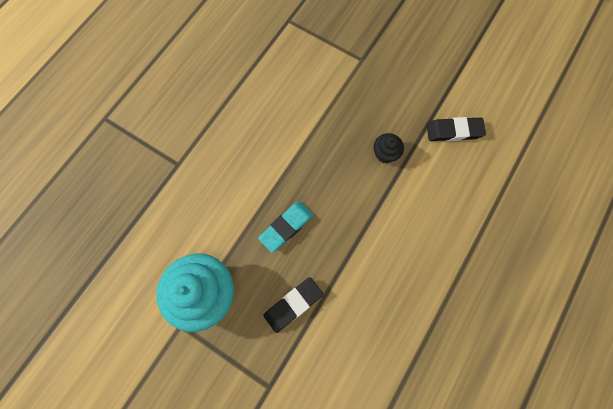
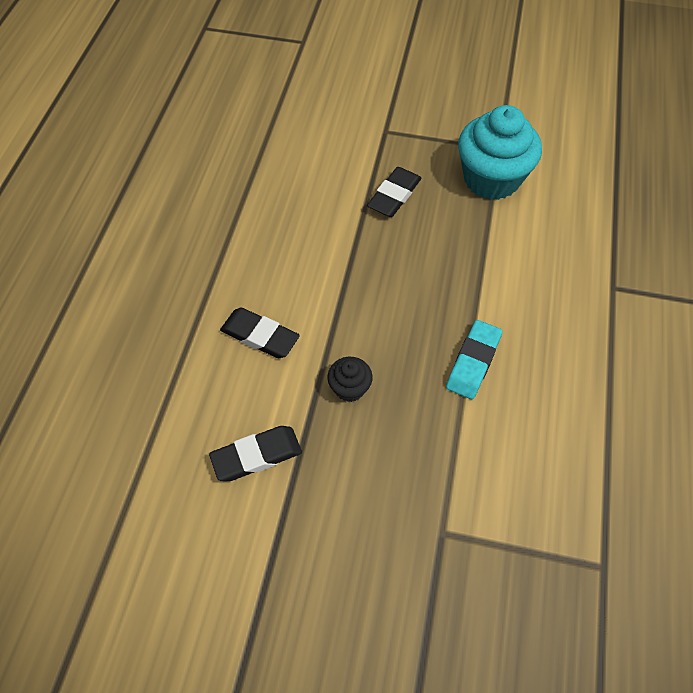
camera: 160 degrees right, 15 degrees down
turquoise eraser [258,201,314,253] -> turquoise eraser moved to [446,320,503,399]
none -> black eraser [220,307,300,358]

